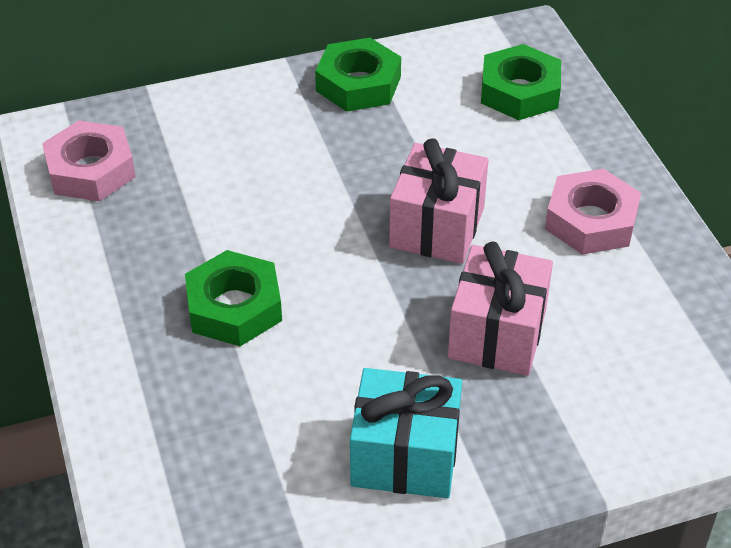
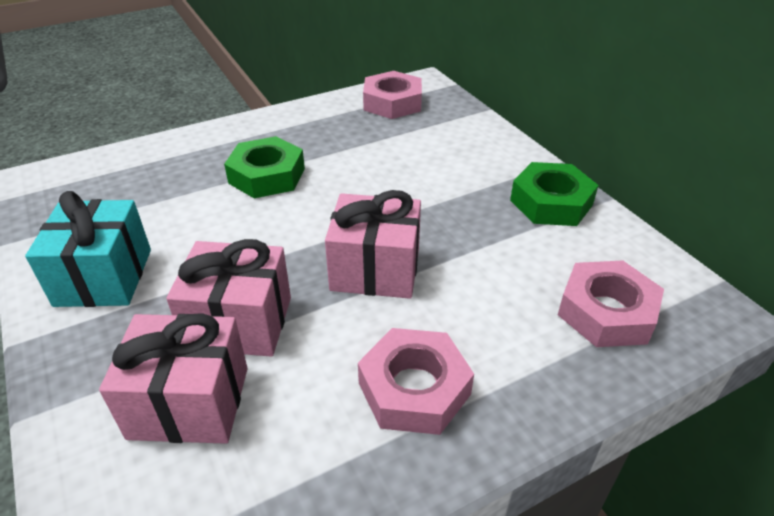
camera: 80 degrees right, 5 degrees down
green nut [481,44,561,120] -> pink nut [558,261,664,347]
none -> pink gift [99,313,248,444]

